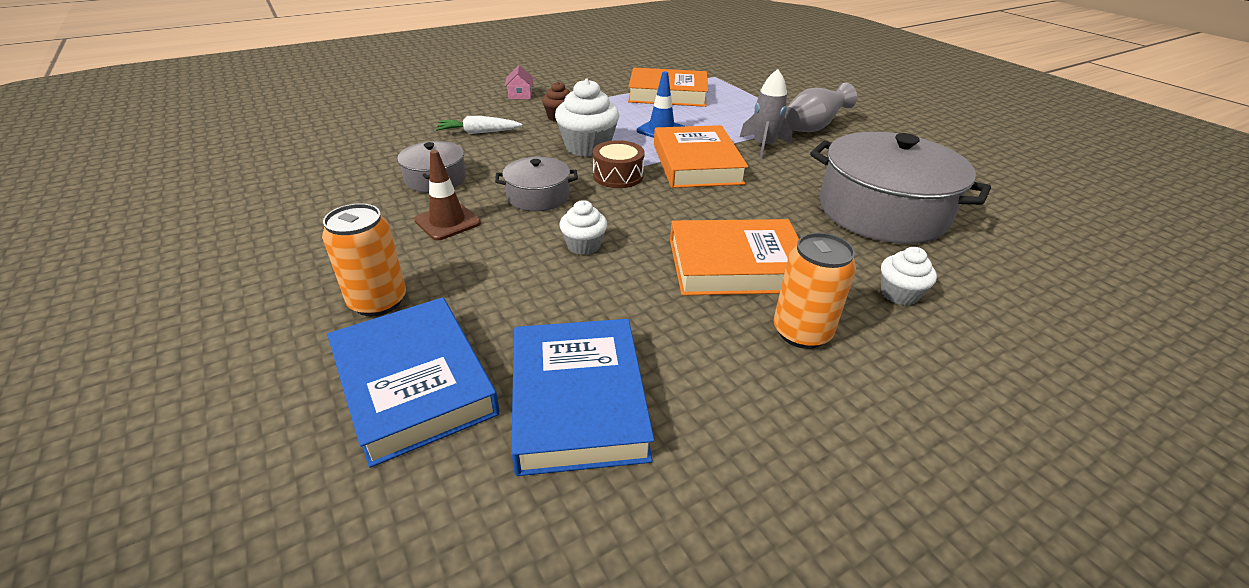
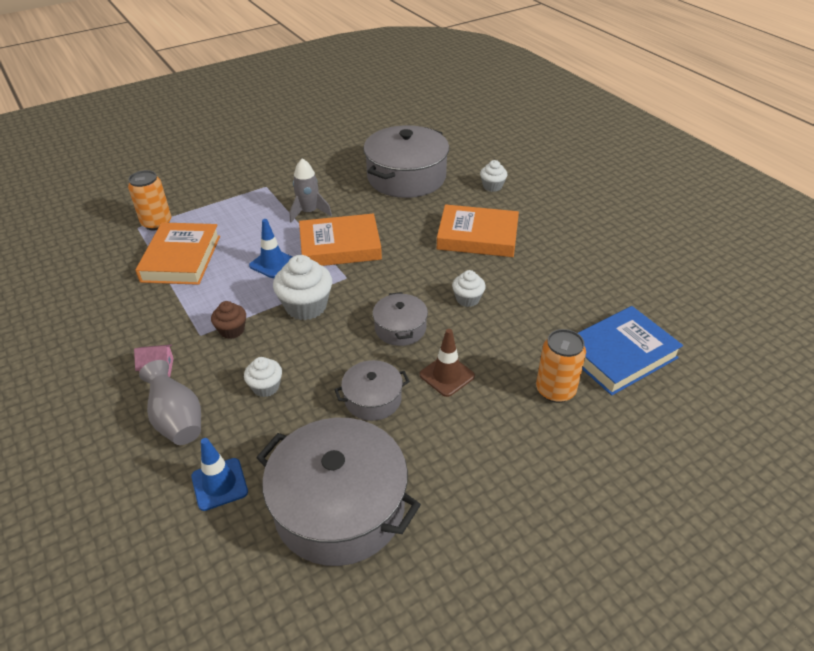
camera: 90 degrees left, 5 degrees up
white carrot [436,116,522,134] -> white cupcake [244,357,282,397]
blue book [511,319,654,476] -> none
brown drum [593,140,645,188] -> none
orange book [670,219,799,296] -> orange book turned 75 degrees counterclockwise [437,204,519,257]
orange can [773,233,856,349] -> orange can moved to [128,170,171,231]
grey vase [785,83,857,132] -> grey vase moved to [139,360,201,445]
none -> blue traffic cone [191,438,248,511]
none -> grey pot [256,418,421,566]

